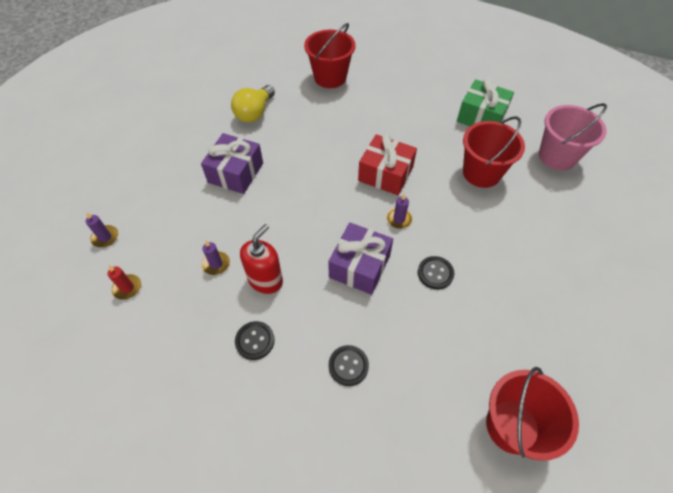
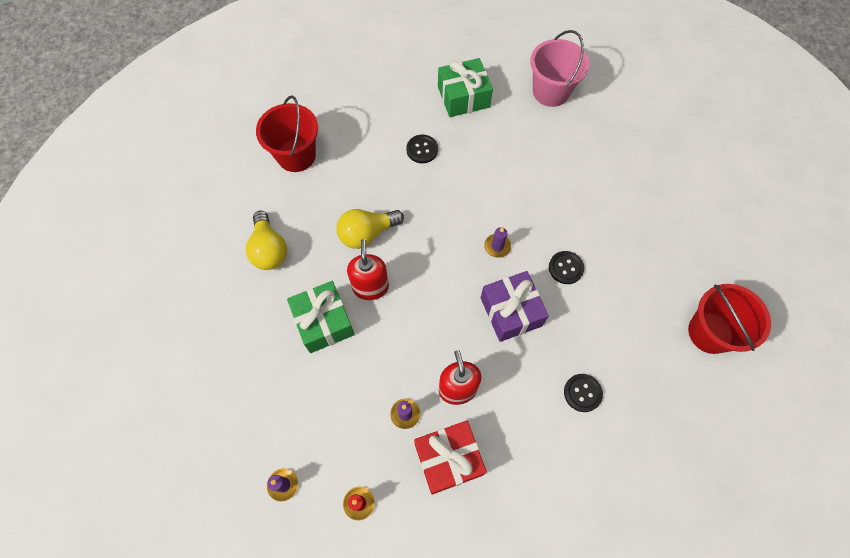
camera: 45 degrees left, 10 degrees up
purple gift [201,133,263,194] -> green gift [287,281,355,353]
black button [235,321,275,360] -> black button moved to [406,135,438,163]
red gift [358,134,417,195] -> red gift moved to [414,420,487,495]
red bucket [463,116,525,188] -> none
none -> yellow light bulb [337,209,404,249]
none -> red soap dispenser [347,239,389,300]

